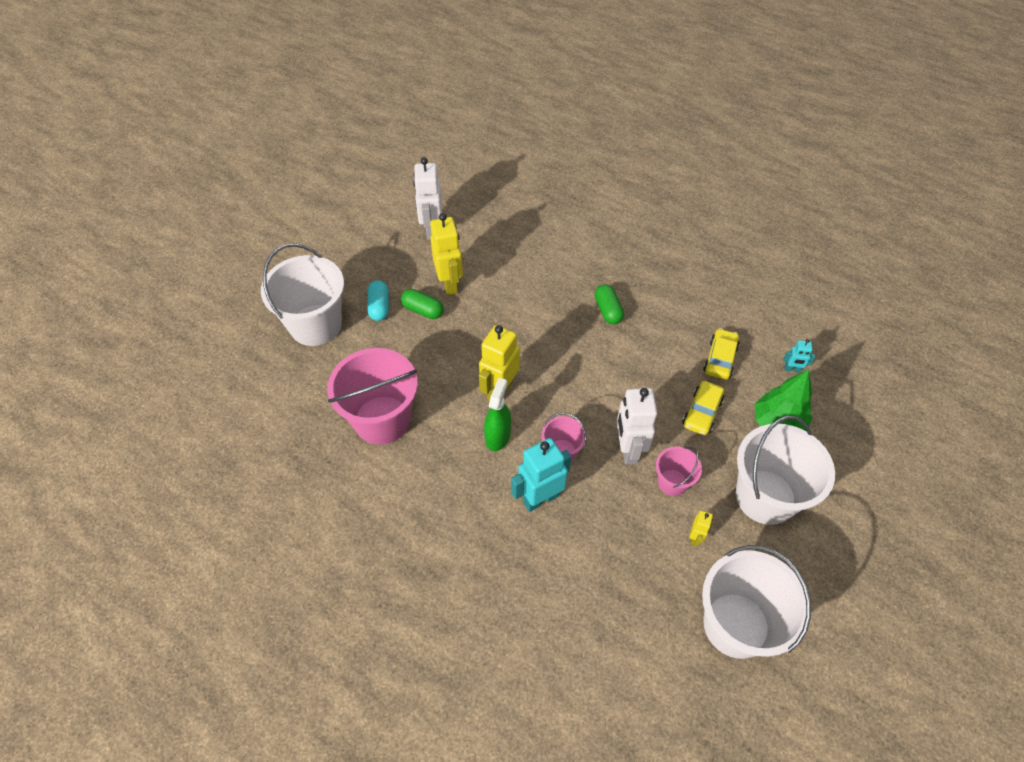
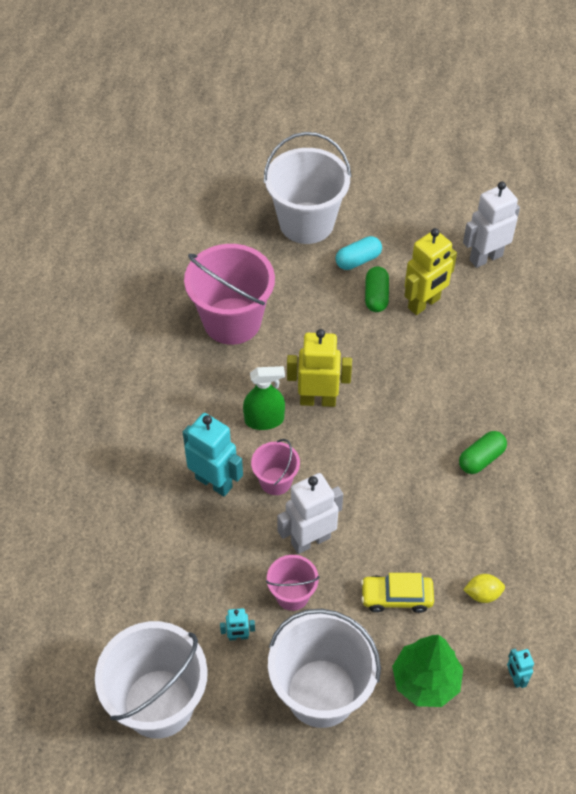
camera: 65 degrees right, 0 degrees up
yellow robot [689,511,713,546] -> turquoise robot [220,608,255,641]
yellow car [703,328,740,380] -> yellow lemon [463,574,505,603]

